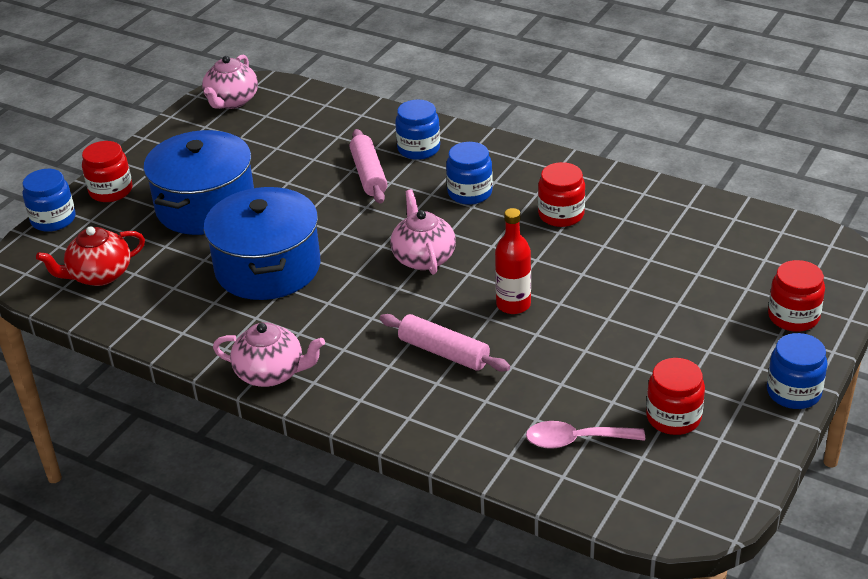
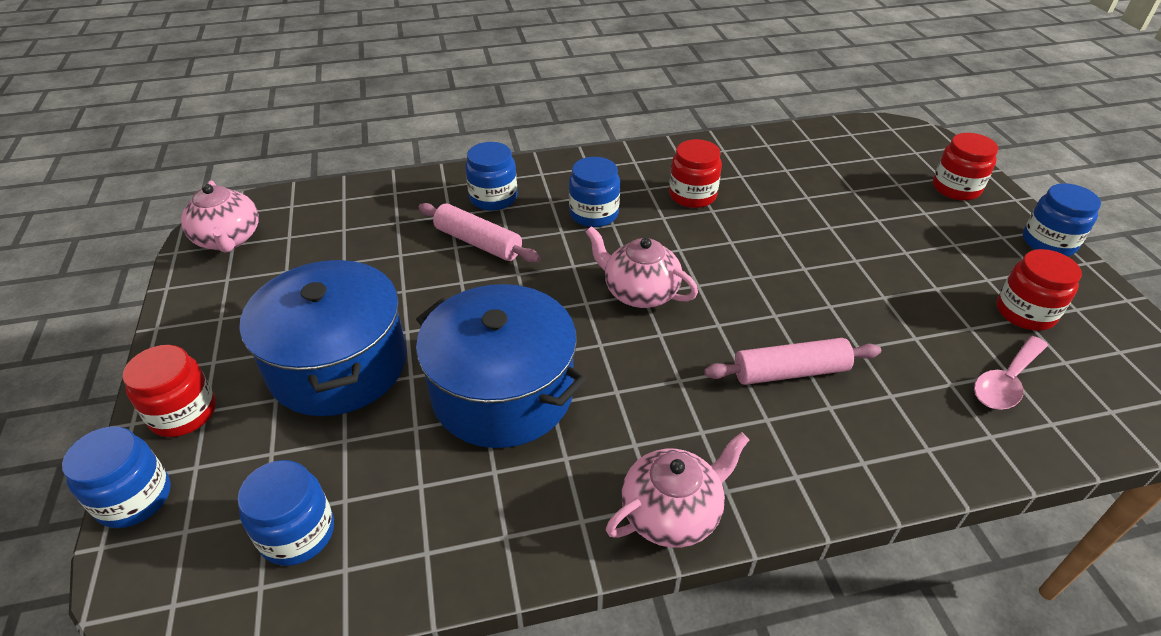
camera: 45 degrees left, 5 degrees up
red teapot [36,226,145,286] -> blue jar [237,460,334,566]
red bottle [495,208,531,314] -> none

